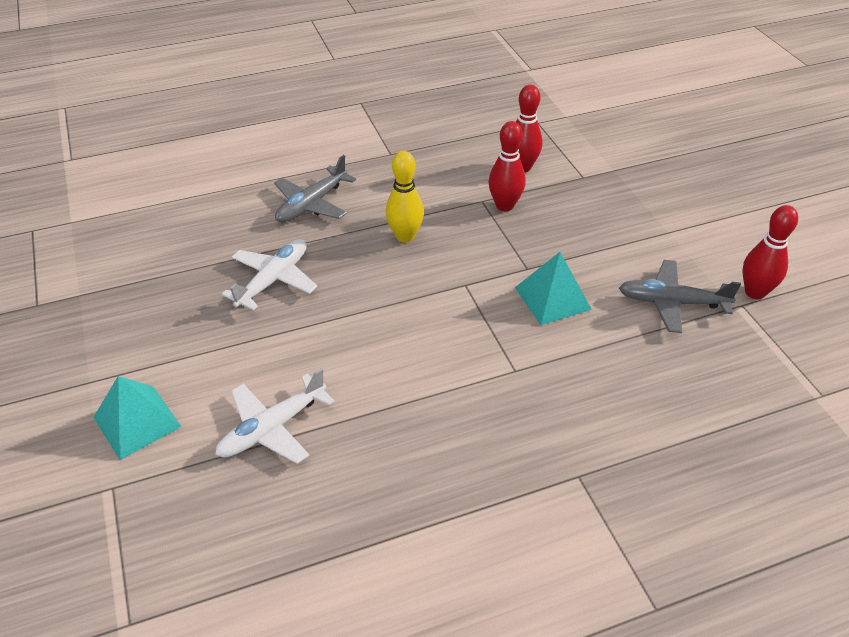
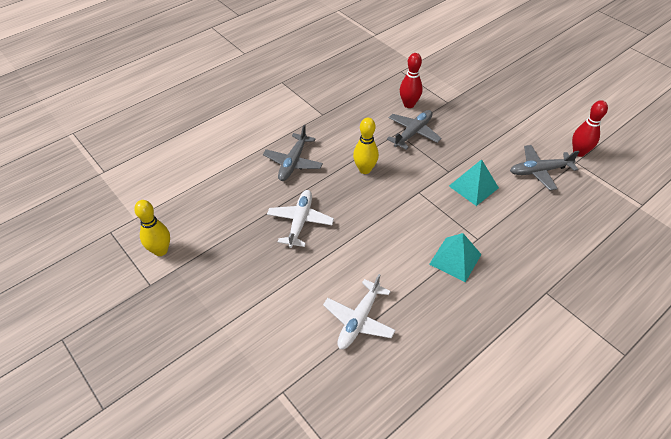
camera: 20 degrees left, 5 degrees up
turquoise pyramid [93,376,181,460] -> turquoise pyramid moved to [429,233,481,282]
red bowling pin [489,121,526,211] -> grey plane [387,110,441,150]
none -> yellow bowling pin [134,200,170,256]

